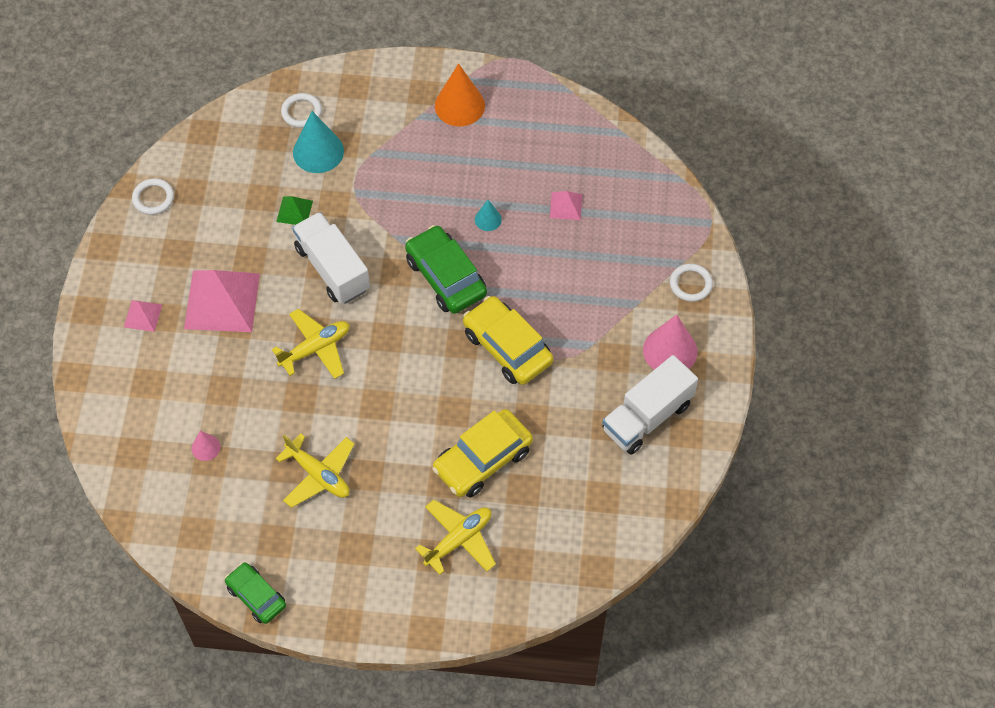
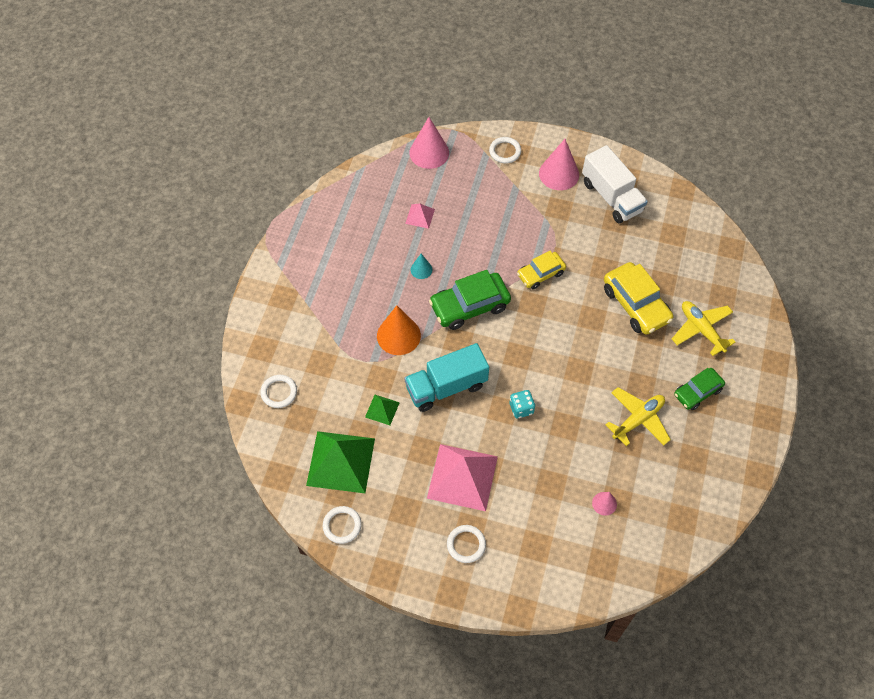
camera: 80 degrees left, 0 degrees up
pink pyramid [124,300,162,332] -> white ring [447,525,486,563]
green car [225,562,286,624] -> green car moved to [674,368,725,410]
yellow plane [272,309,349,379] -> turquoise dice [510,390,535,418]
white truck [292,212,370,304] -> turquoise truck [404,343,489,412]
turquoise cone [293,111,344,173] -> none
orange cone [435,63,485,126] -> orange cone moved to [377,305,421,355]
yellow car [463,296,553,385] -> yellow car [517,251,566,289], size x0.63
none -> green pyramid [306,431,375,493]
none -> pink cone [409,117,449,169]

